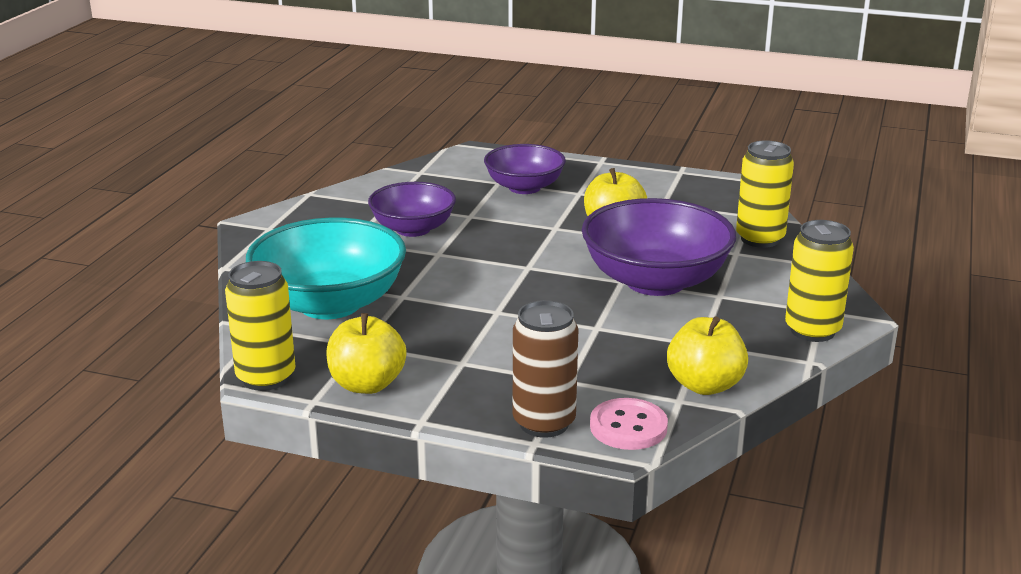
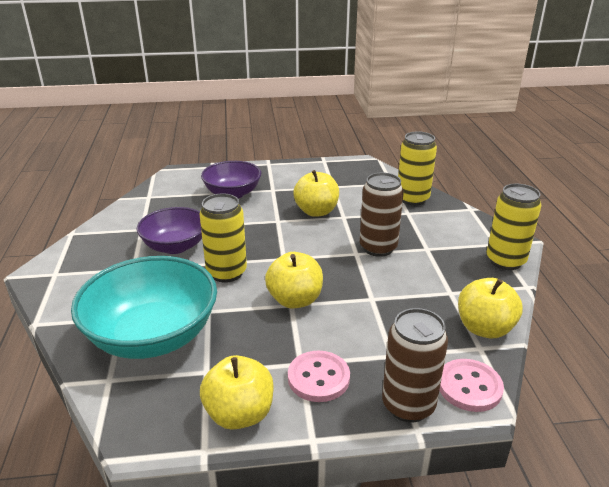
camera: 25 degrees left, 5 degrees up
yellow can [225,261,295,391] -> yellow can moved to [200,194,247,283]
purple bowl [582,198,736,296] -> brown can [360,172,404,257]
none -> yellow apple [265,252,323,308]
none -> pink button [288,351,350,402]

